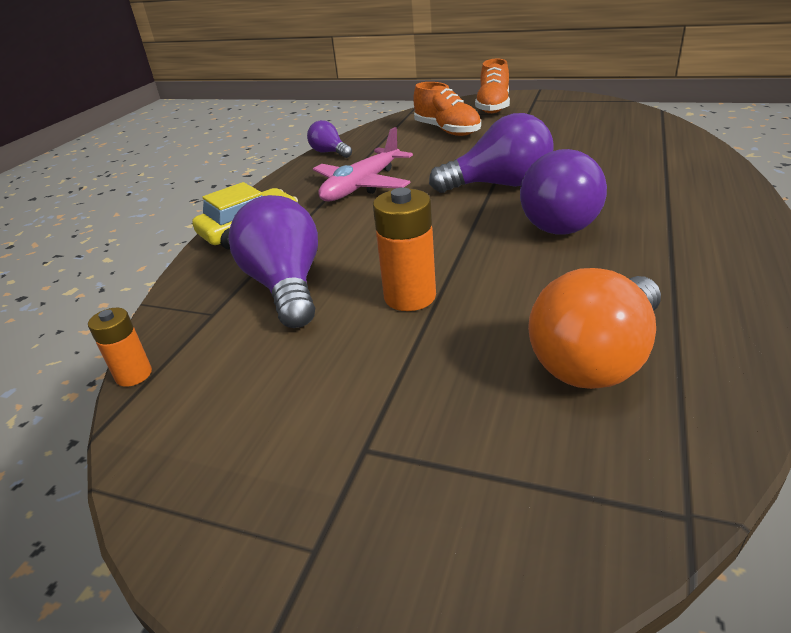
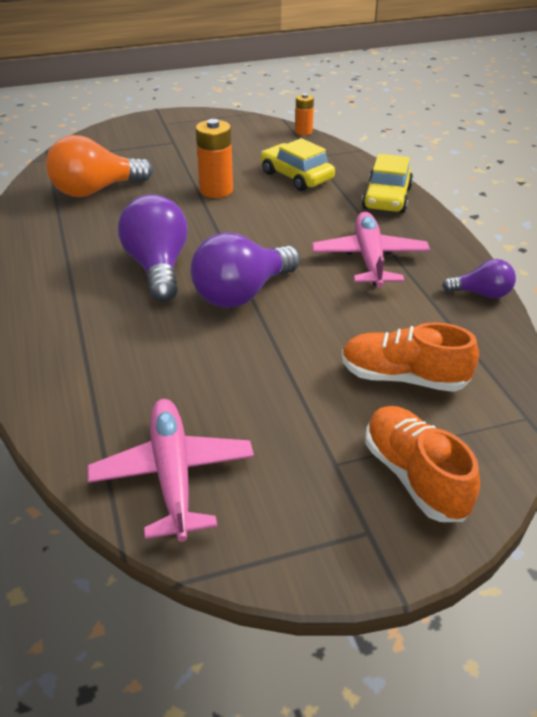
camera: 140 degrees right, 5 degrees up
purple light bulb [228,195,318,328] -> yellow car [261,138,335,191]
orange light bulb [528,268,661,389] -> orange light bulb turned 120 degrees counterclockwise [46,135,153,197]
none -> pink plane [87,399,254,542]

